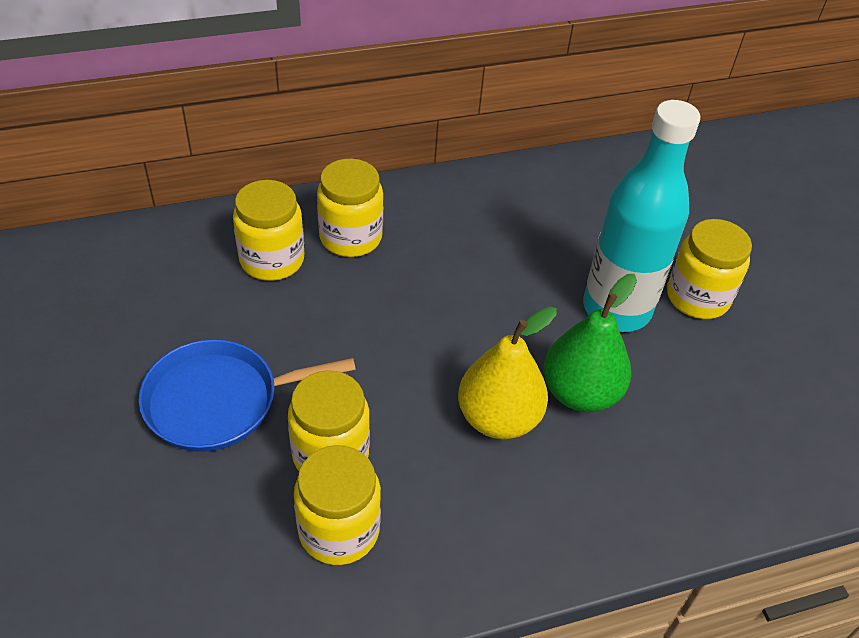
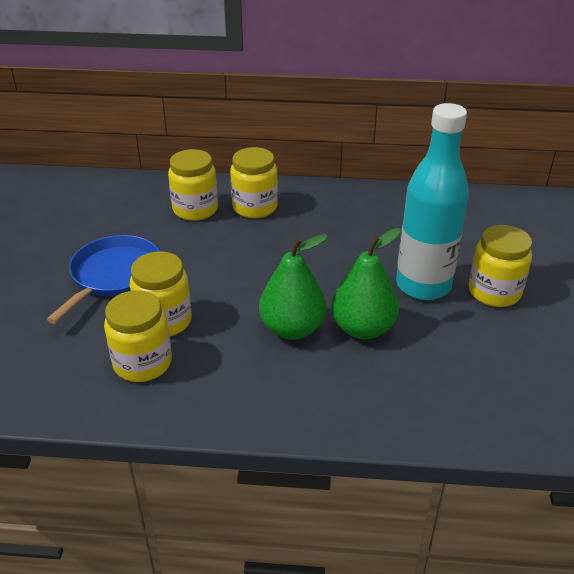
camera: 25 degrees right, 10 degrees down
blue pan [139,339,356,452] -> blue pan turned 105 degrees clockwise [46,235,159,324]
yellow pear [458,307,557,439] -> green pear [259,234,328,340]

